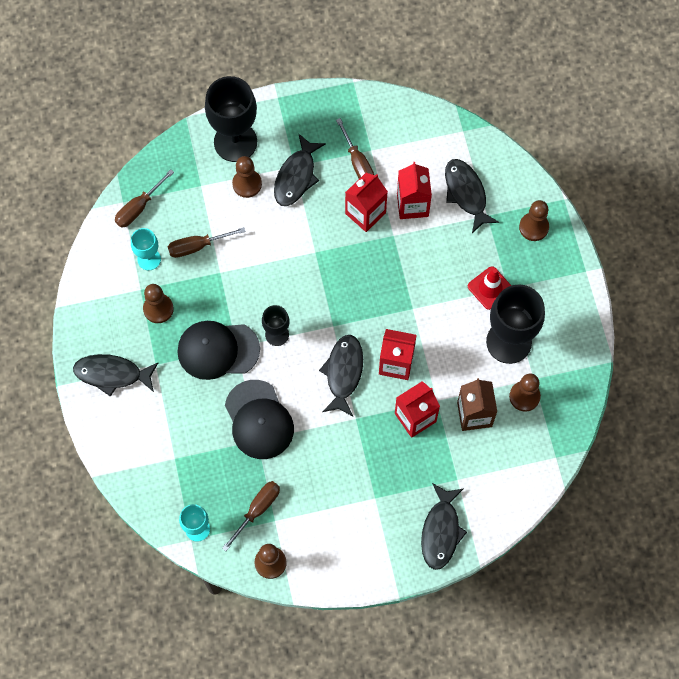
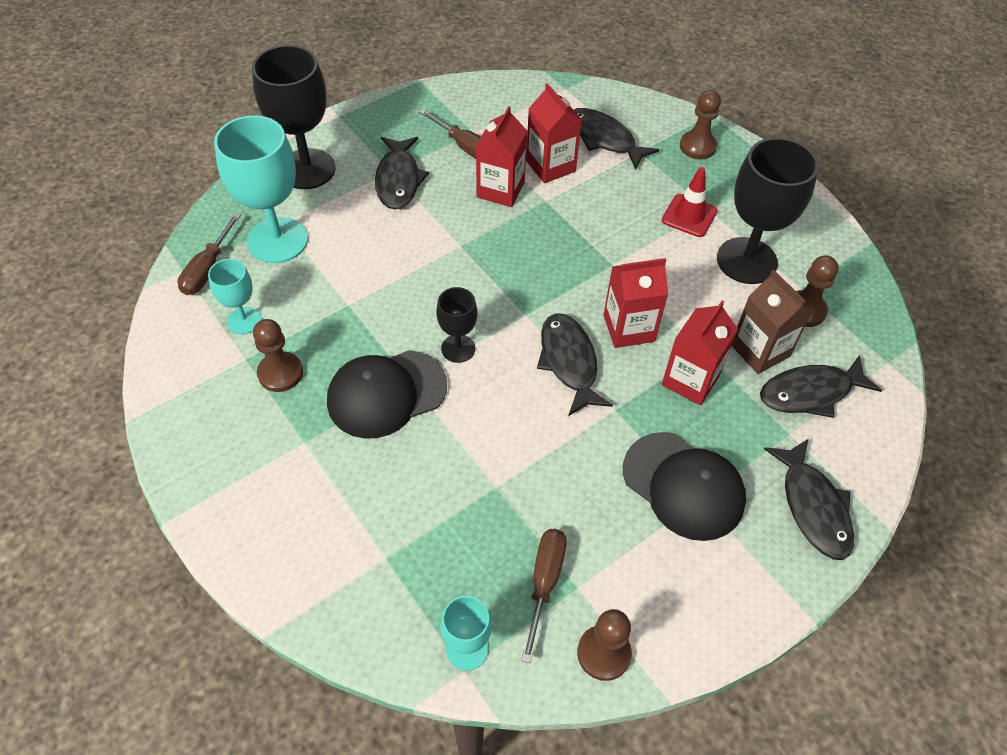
camera: 25 degrees left, 15 degrees down
black fish [73,354,159,397] -> black fish moved to [760,355,882,418]
brown screwdriver [168,227,246,258] -> none
black cap [225,380,294,459] -> black cap moved to [623,432,746,541]
brown pawn [232,156,262,198] -> none
none -> turquoise goblet [214,115,308,263]

